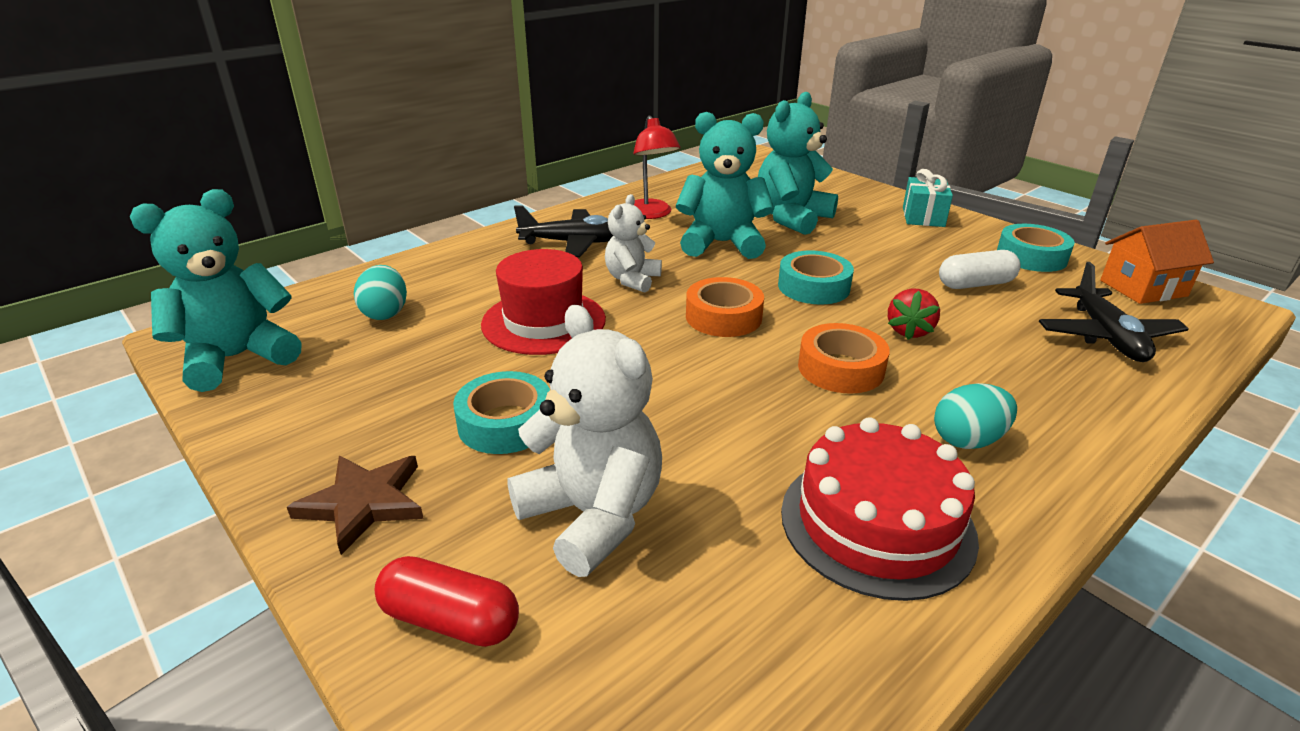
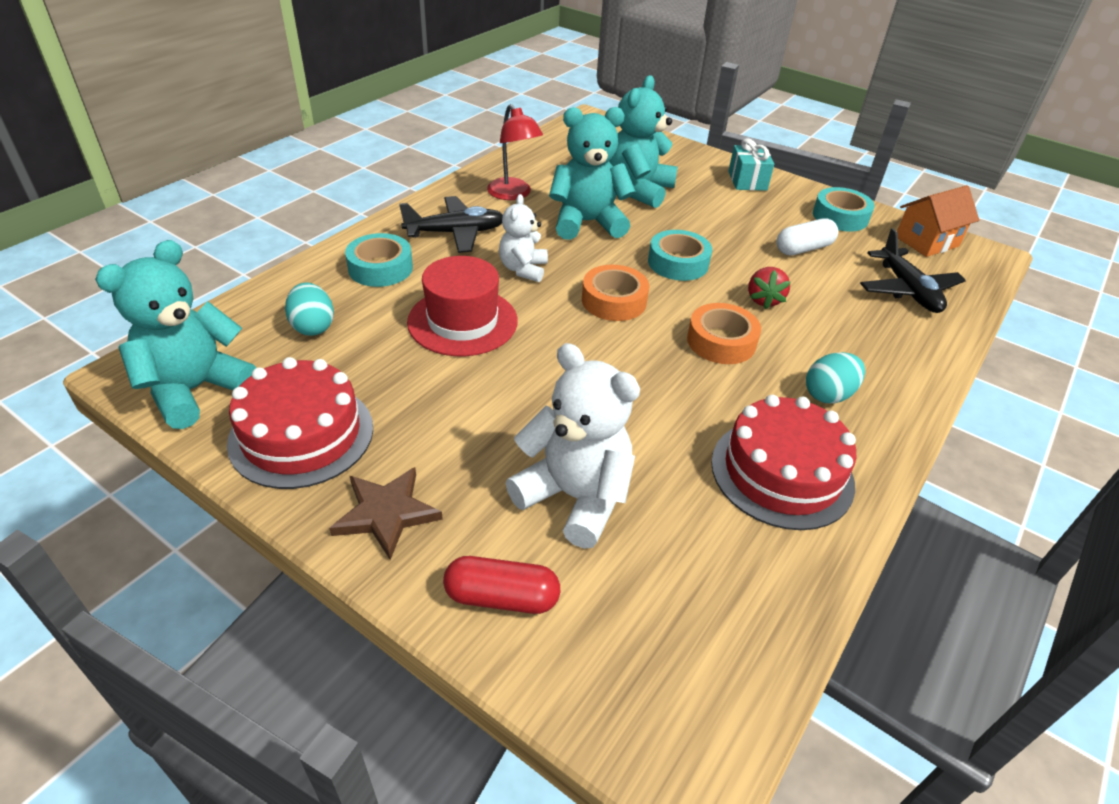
camera: 15 degrees left, 10 degrees up
turquoise tape [453,371,550,454] -> turquoise tape moved to [345,233,413,287]
none -> red cake [227,357,373,489]

